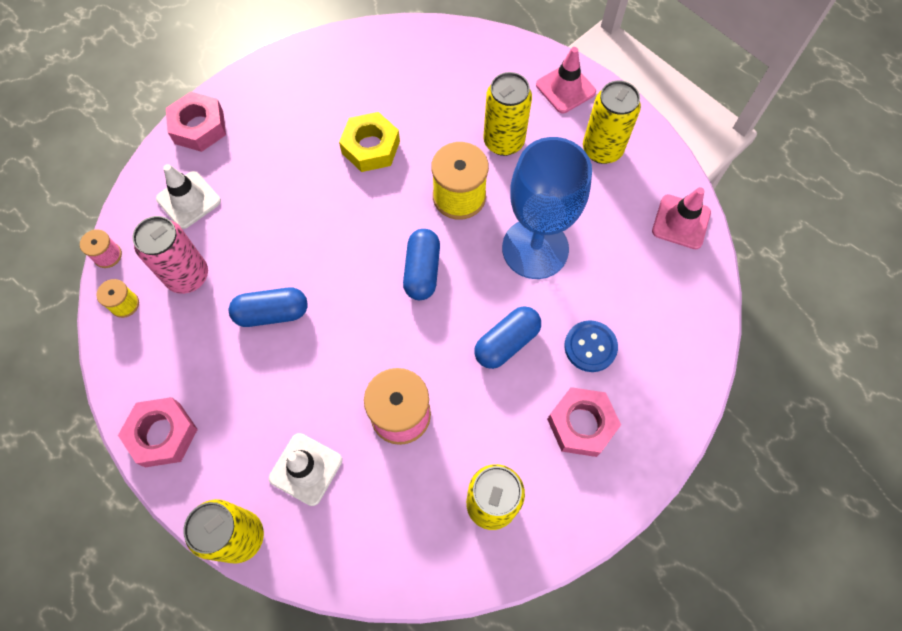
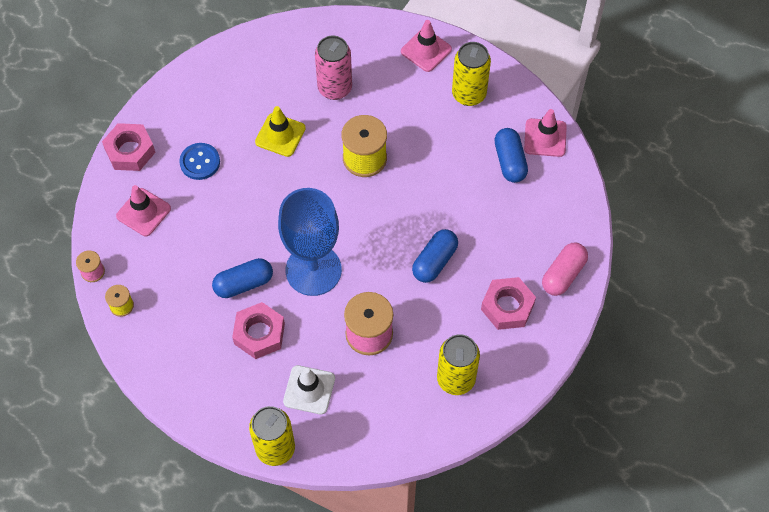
camera: 15 degrees left, 5 degrees down
pink nut [118,397,198,467] -> pink nut moved to [232,302,285,359]
pink can [132,216,208,294] -> pink can moved to [315,36,352,100]
white traffic cone [156,164,221,229] -> pink traffic cone [116,185,171,236]
yellow nut [339,112,400,172] -> yellow traffic cone [255,106,306,157]
blue capsule [403,229,440,300] -> blue capsule moved to [494,128,528,183]
yellow can [483,72,532,156] -> none
blue goblet [502,137,592,279] -> blue goblet moved to [278,188,342,296]
blue button [564,320,618,372] -> blue button moved to [179,143,220,180]
none -> pink capsule [542,243,588,296]

